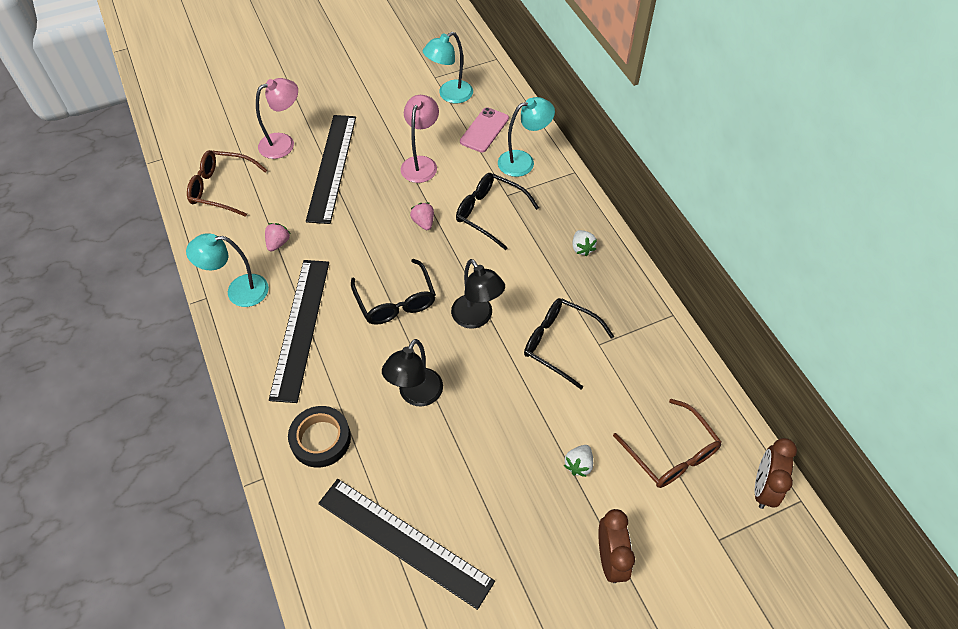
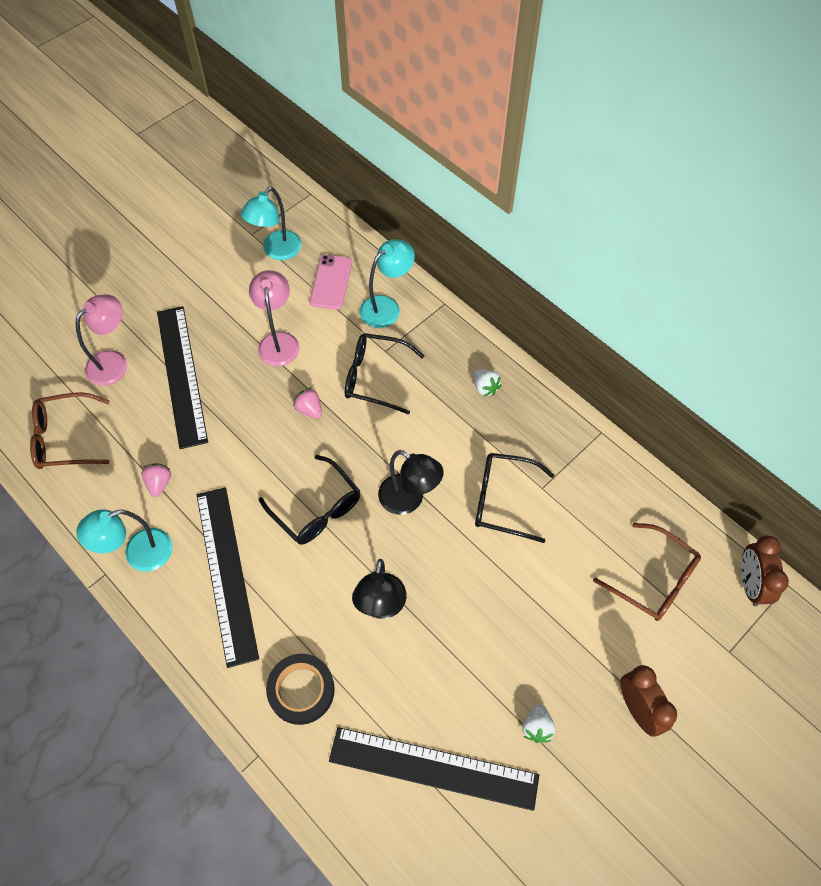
camera: 20 degrees left, 5 degrees up
white strawberry [564,445,593,477] -> white strawberry moved to [522,704,555,743]

